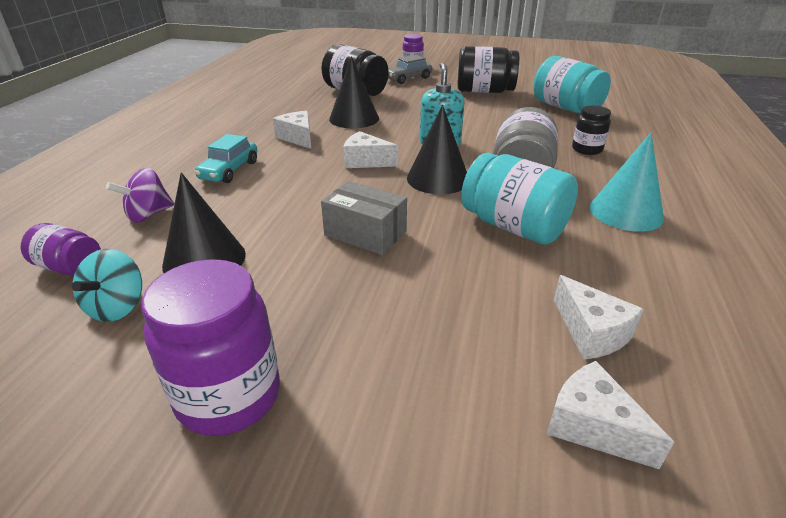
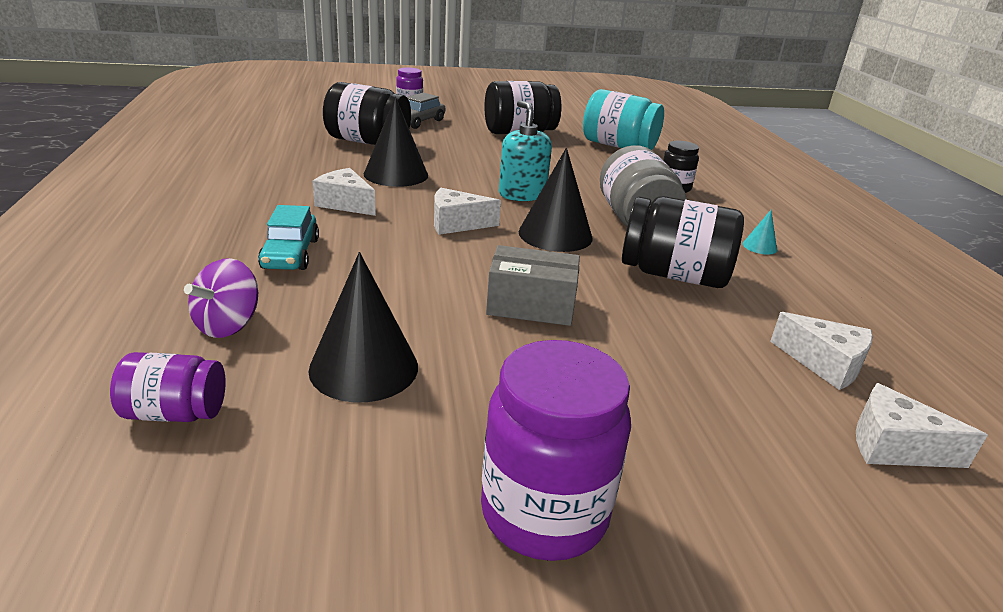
camera: 25 degrees left, 5 degrees down
turquoise spinning top [72,249,142,322] -> none
turquoise jar [461,153,578,245] -> black jar [622,196,744,288]
turquoise cone [589,132,664,232] -> turquoise cone [743,210,777,255], size x0.46

